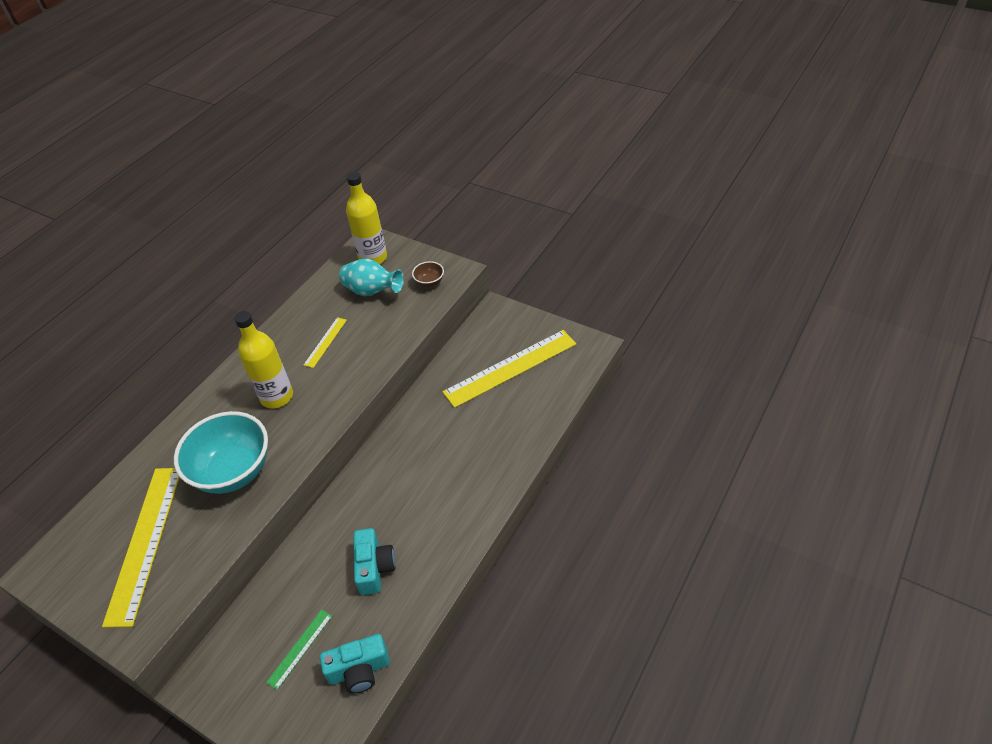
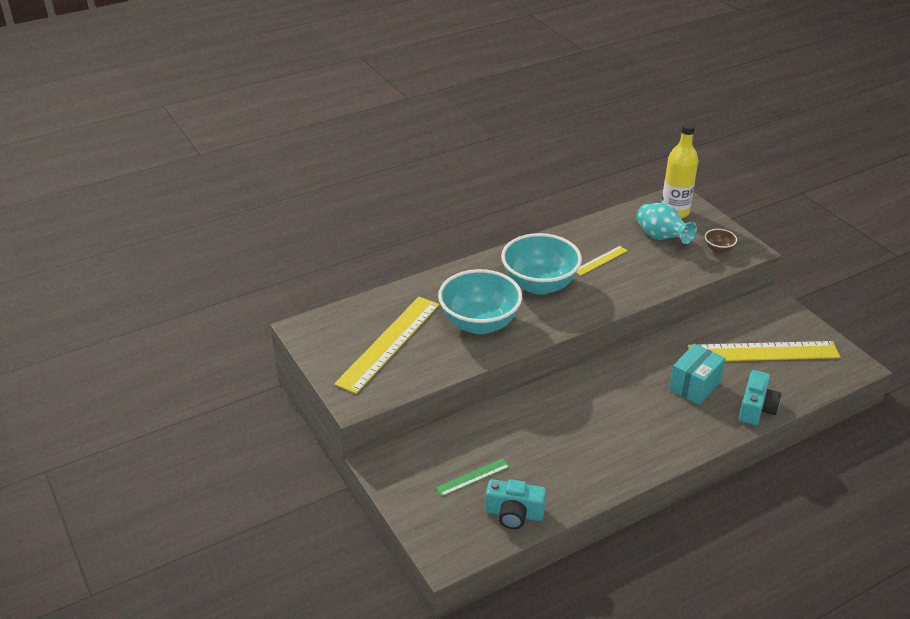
camera: 25 degrees right, 10 degrees down
yellow bottle [234,311,293,408] -> turquoise bowl [501,233,582,295]
turquoise camera [353,528,396,595] -> turquoise camera moved to [739,370,781,425]
none -> turquoise box [669,344,726,405]

